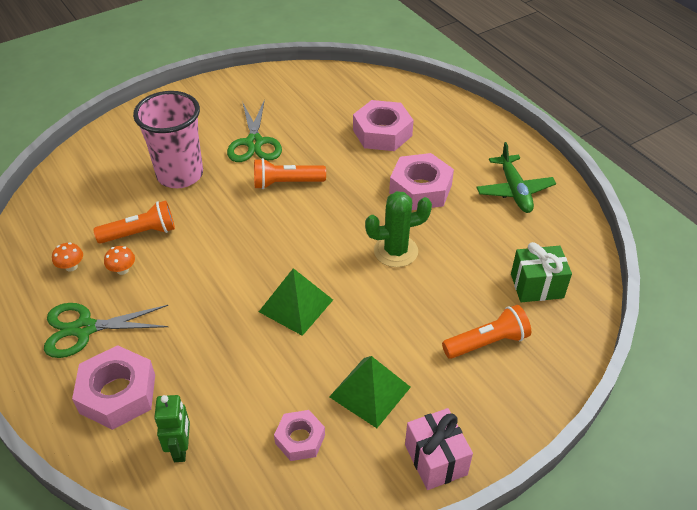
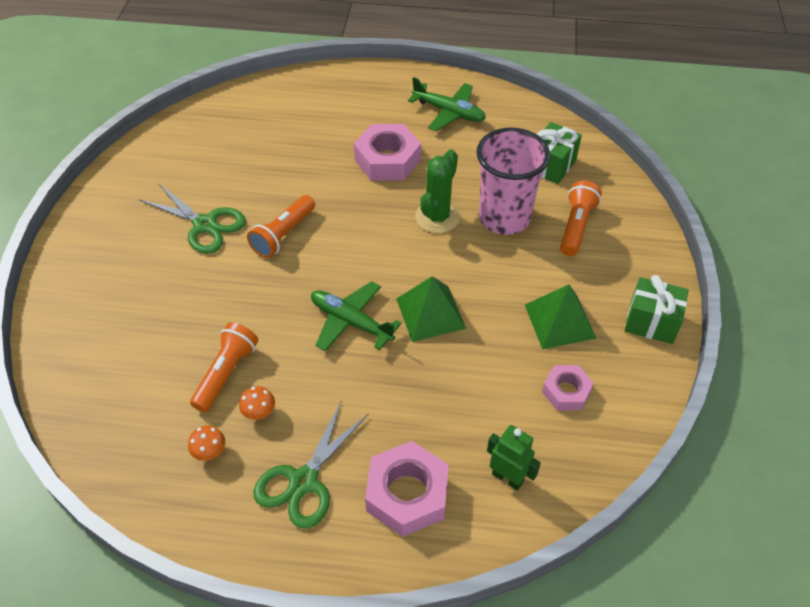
camera: 50 degrees left, 5 degrees up
pink cup [133,91,203,188] -> pink cup moved to [476,127,550,235]
pink nut [353,100,414,151] -> none
pink gift [405,408,473,490] -> green gift [625,275,688,344]
none -> green plane [311,281,401,352]

